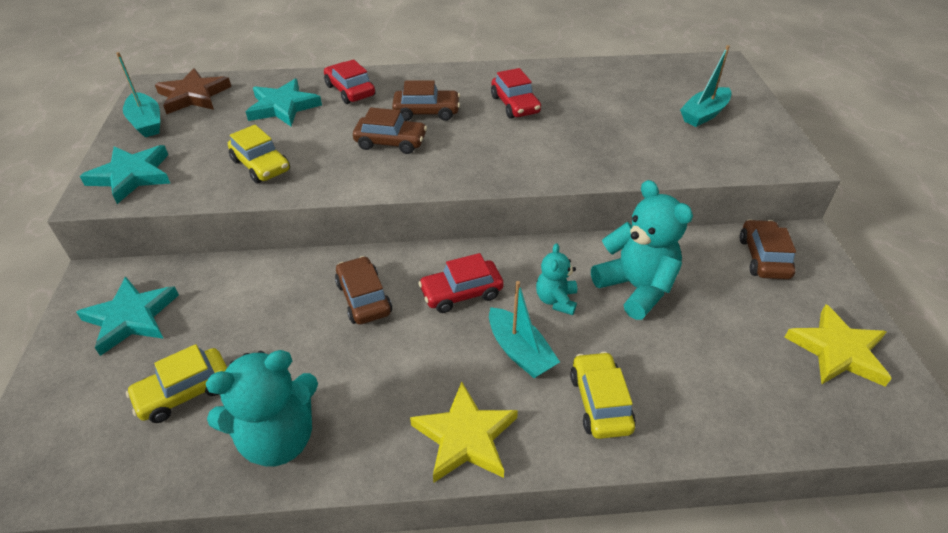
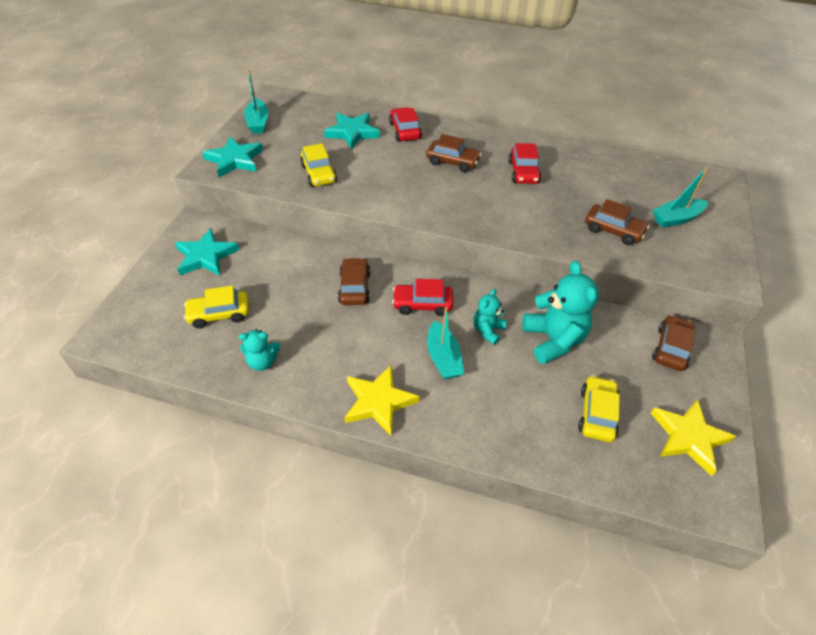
camera: 20 degrees right, 5 degrees up
brown star [155,68,231,114] -> none
turquoise teddy bear [206,350,318,467] -> turquoise teddy bear [239,329,280,371], size x0.55
brown car [353,107,427,154] -> brown car moved to [585,199,649,245]
yellow car [570,351,636,439] -> yellow car moved to [578,375,620,442]

